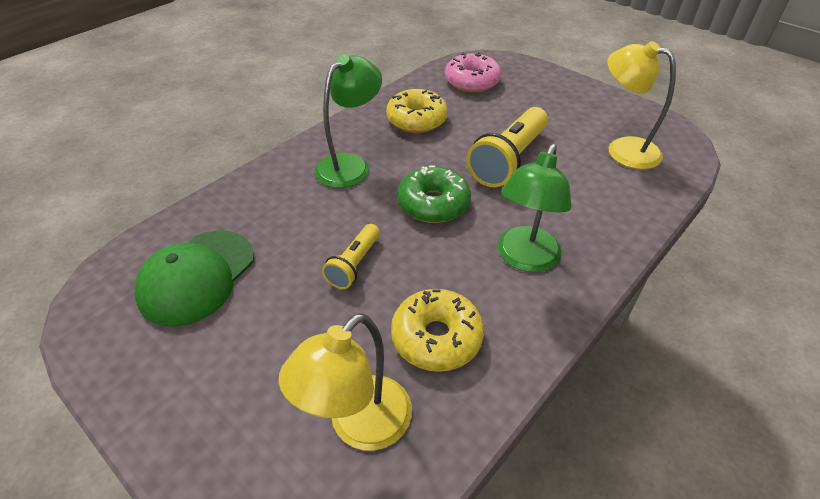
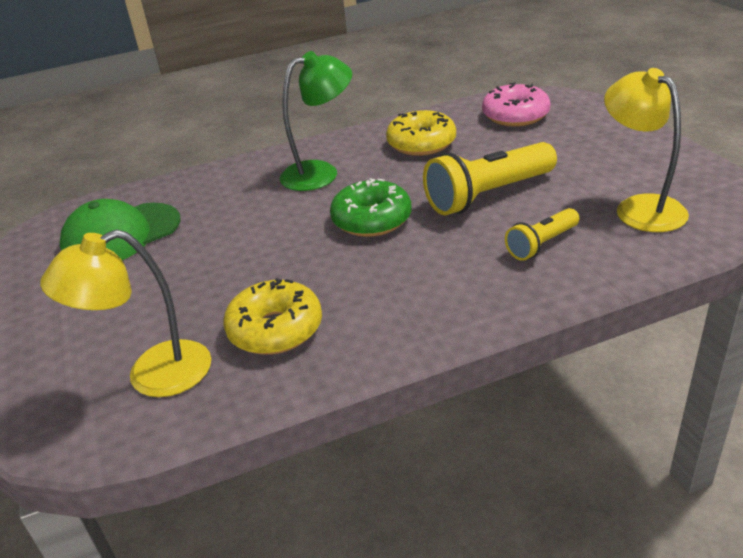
camera: 30 degrees right, 10 degrees down
yellow flashlight [322,224,380,289] -> yellow flashlight moved to [505,208,579,261]
green lamp [498,144,571,272] -> none

